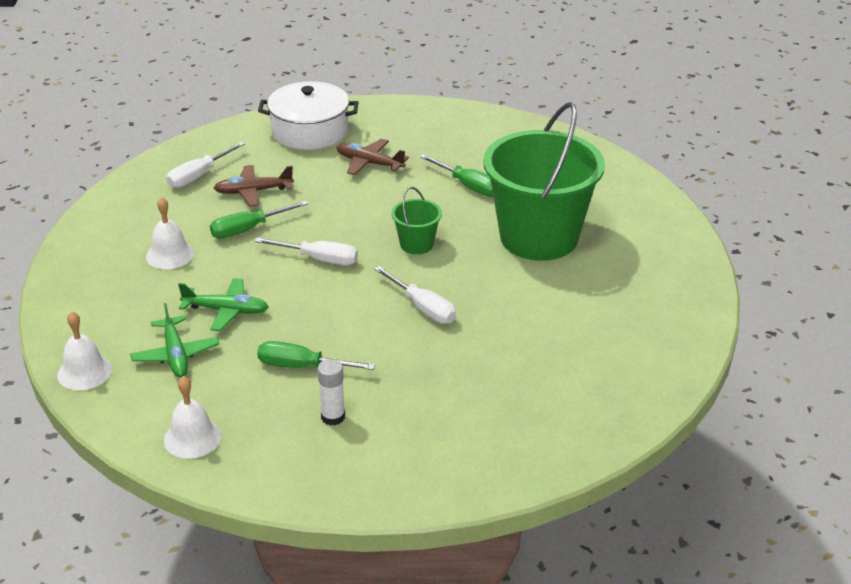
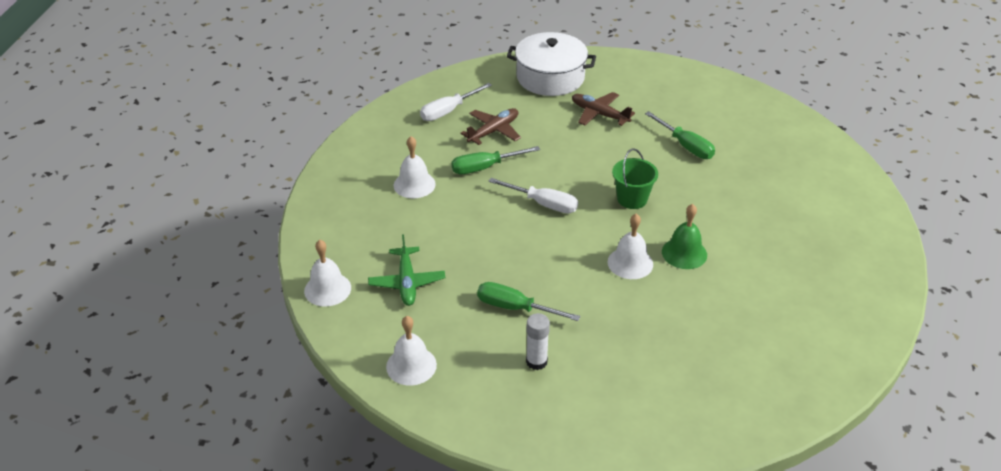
camera: 10 degrees right, 5 degrees up
green plane [178,278,268,331] -> none
brown plane [214,165,294,207] -> brown plane turned 135 degrees clockwise [460,108,521,145]
white screwdriver [374,266,456,324] -> white bell [608,214,653,279]
green bucket [483,102,605,261] -> none
none -> green bell [662,204,707,269]

